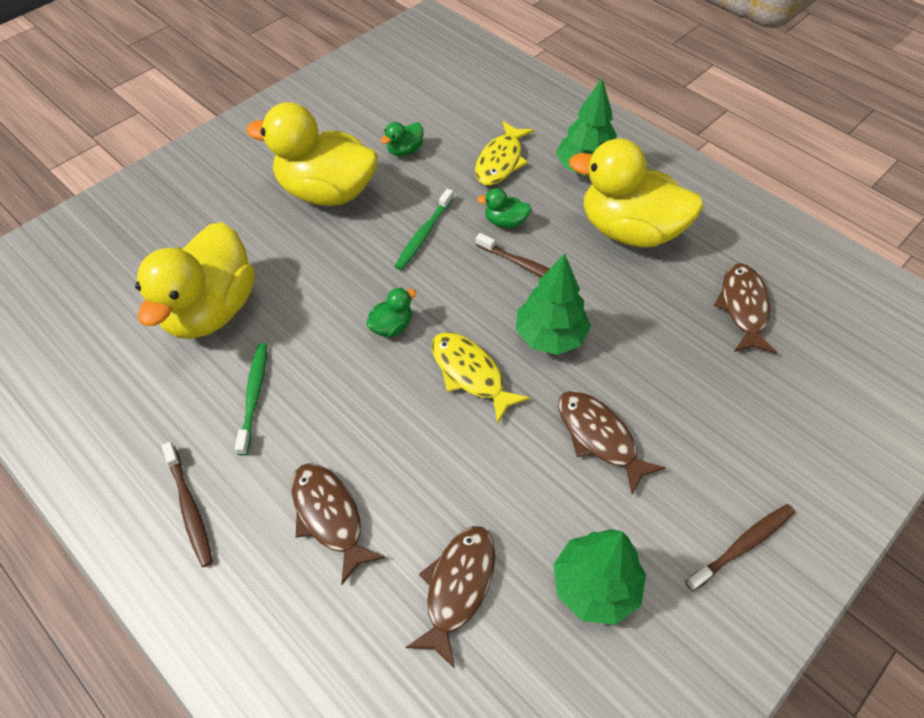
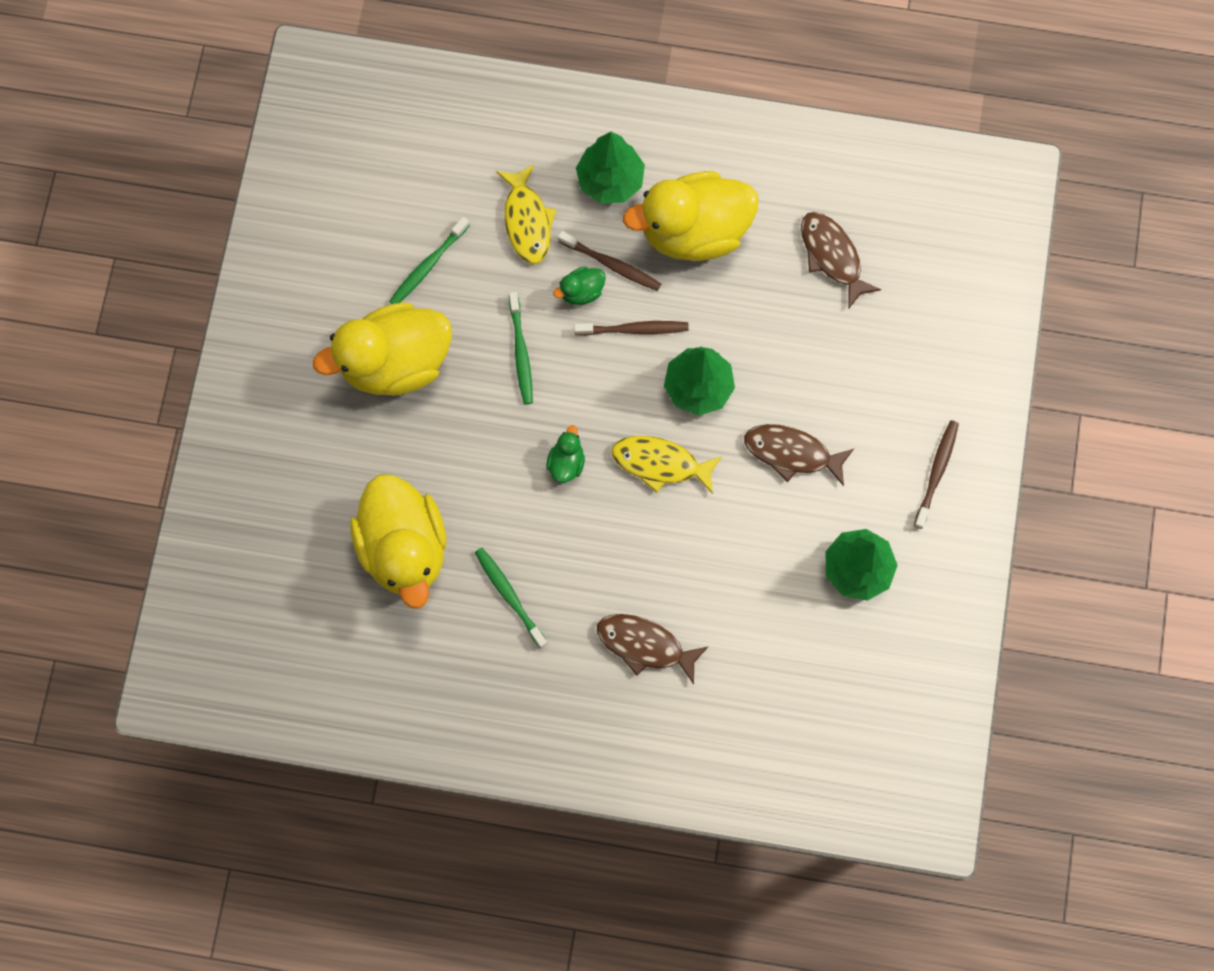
camera: 35 degrees left, 20 degrees up
brown toothbrush [162,442,213,567] -> brown toothbrush moved to [558,231,661,291]
green duck [381,122,423,156] -> green toothbrush [389,217,470,304]
brown fish [405,526,495,669] -> none

